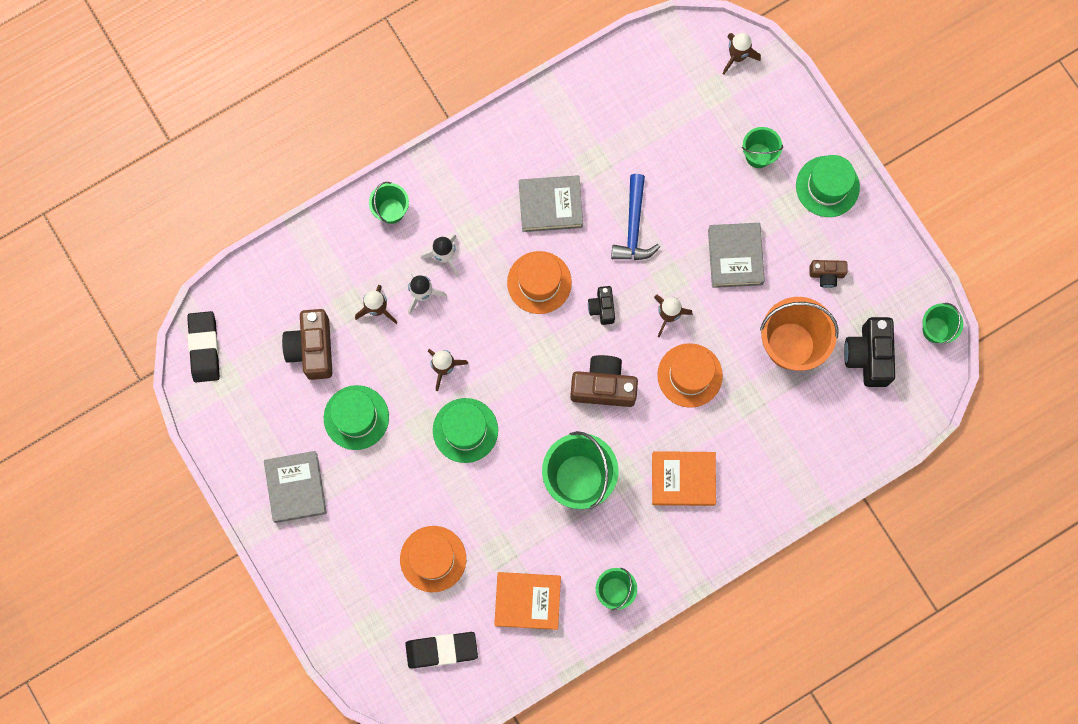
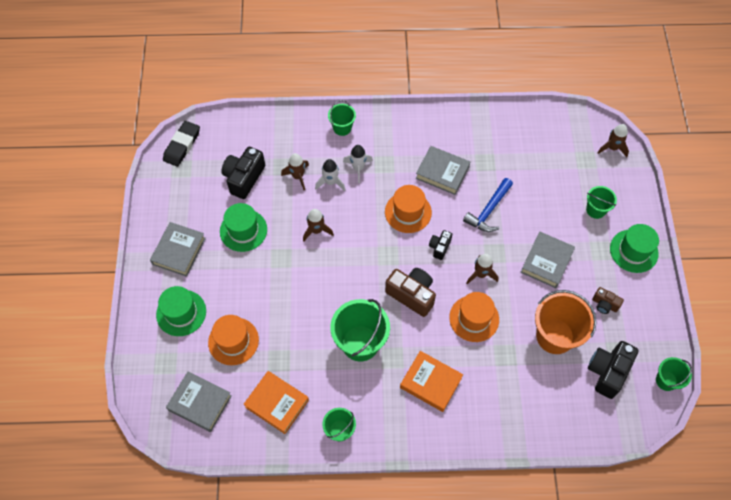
camera: 30 degrees right, 15 degrees down
brown camera [282,309,333,380] -> black camera [221,147,265,199]
black eraser [405,632,478,669] -> grey book [166,372,232,432]
green hat [433,398,498,463] -> green hat moved to [156,286,206,336]

